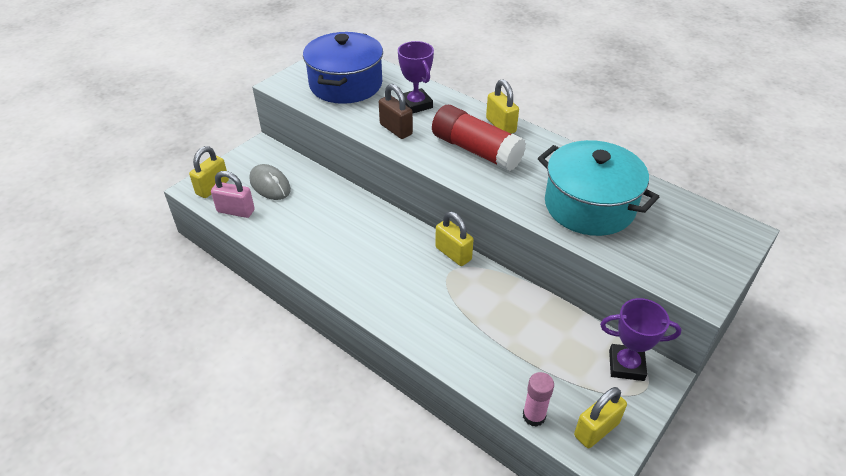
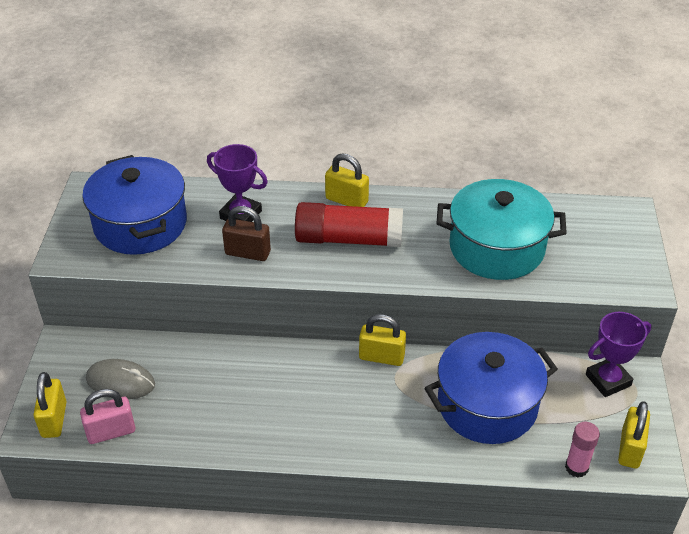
camera: 35 degrees left, 0 degrees up
none -> blue pot [425,332,558,444]

